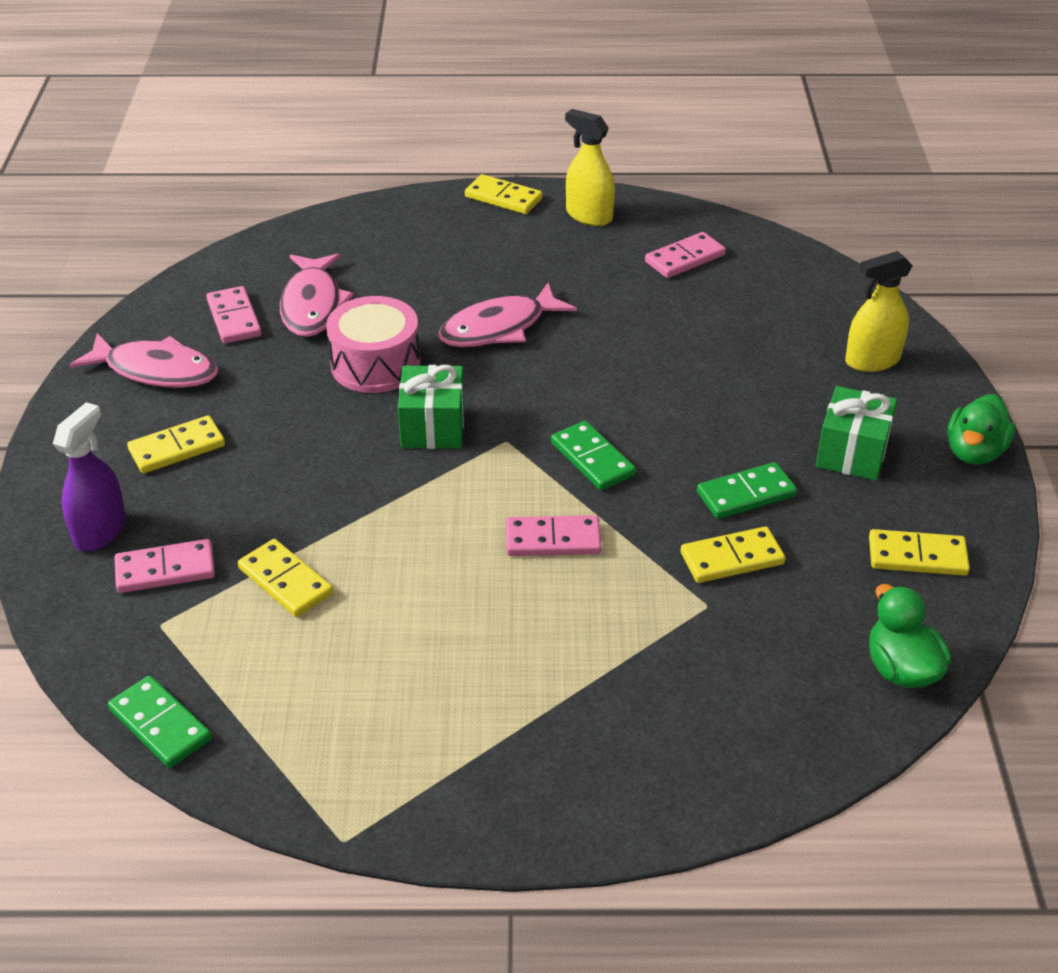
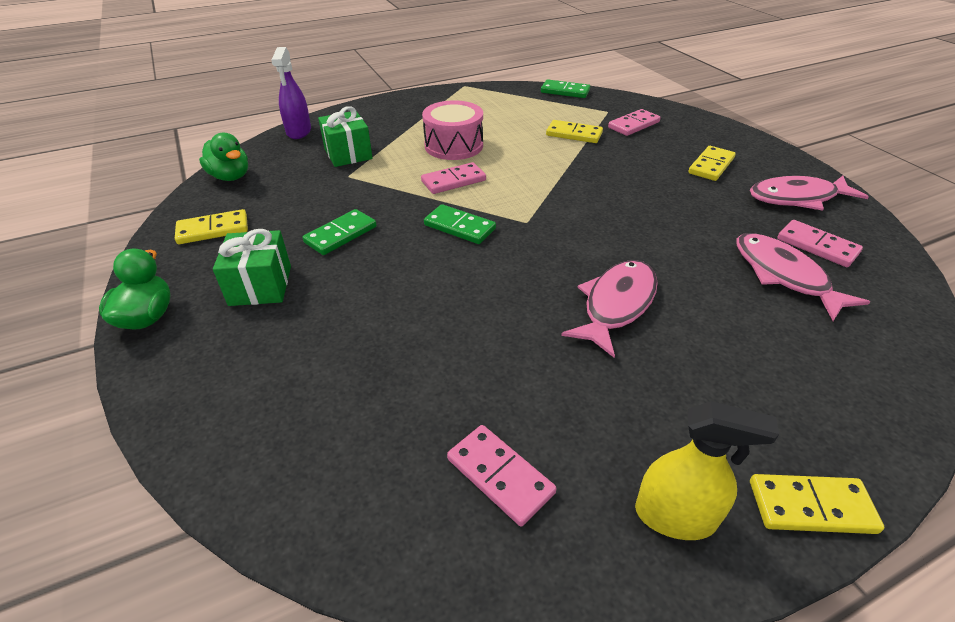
camera: 155 degrees right, 0 degrees up
purple spray bottle [53,402,126,551] -> purple spray bottle moved to [271,47,311,139]
pink drum [326,296,420,393] -> pink drum moved to [422,100,483,160]
green gift [398,365,464,449] -> green gift moved to [318,106,373,167]
pink domino [645,232,726,278] -> pink domino turned 75 degrees counterclockwise [447,425,557,526]
yellow domino [680,526,785,583] -> none
yellow spray bottle [845,251,913,372] -> none

